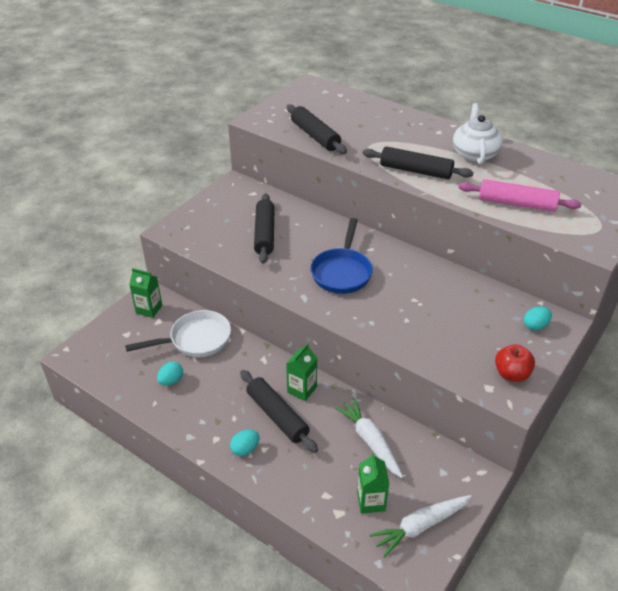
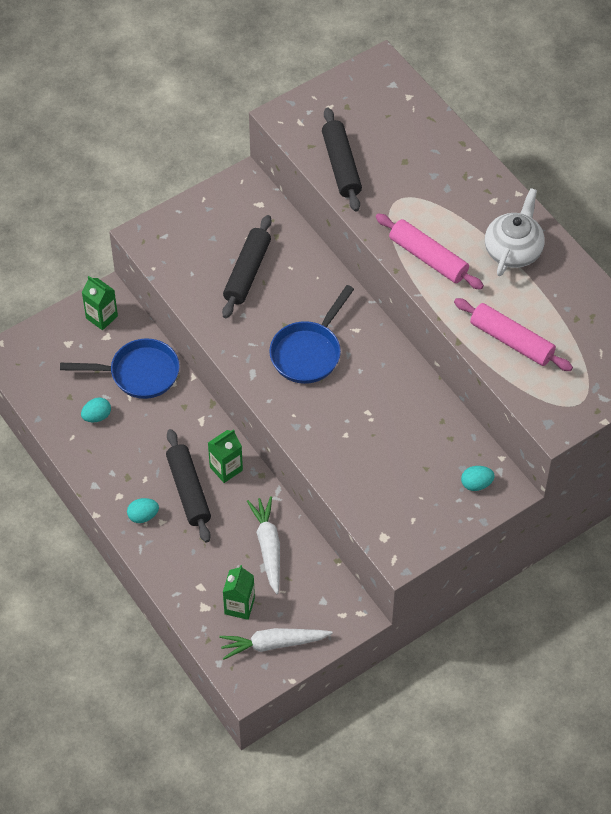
camera: 20 degrees right, 15 degrees up
white pan [125,310,231,357] -> blue pan [60,338,180,399]
black rolling pin [363,146,474,180] -> pink rolling pin [376,213,484,290]
red apple [495,344,535,382] -> none

